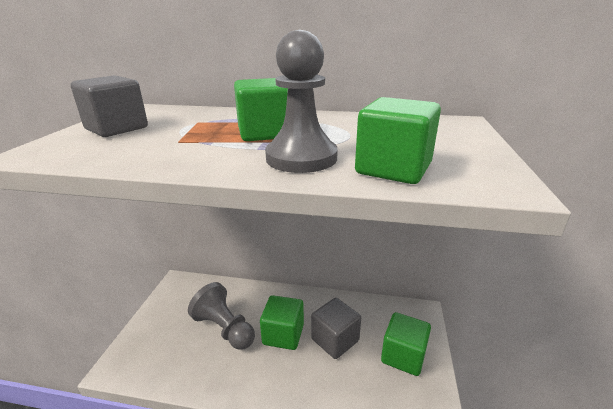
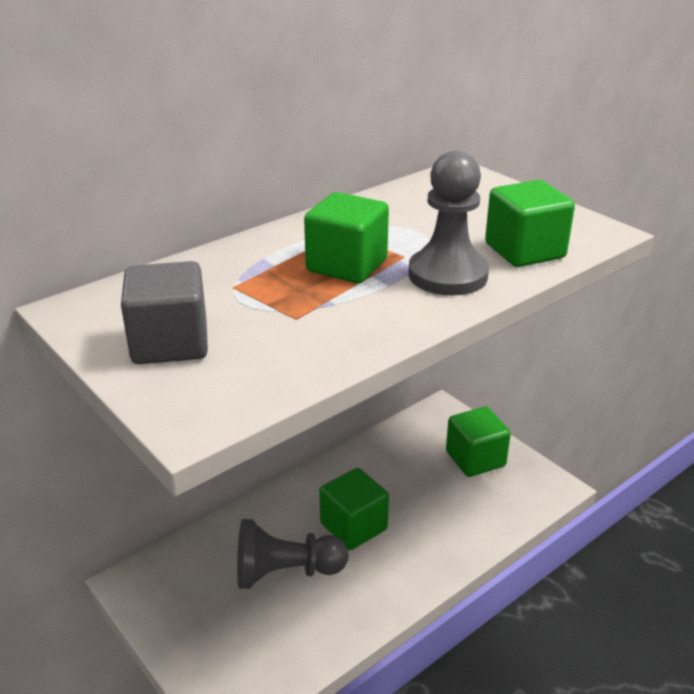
camera: 50 degrees left, 5 degrees up
grey cube [311,298,361,359] -> none

